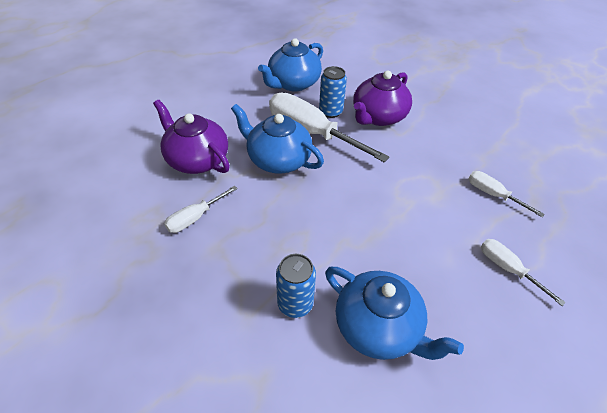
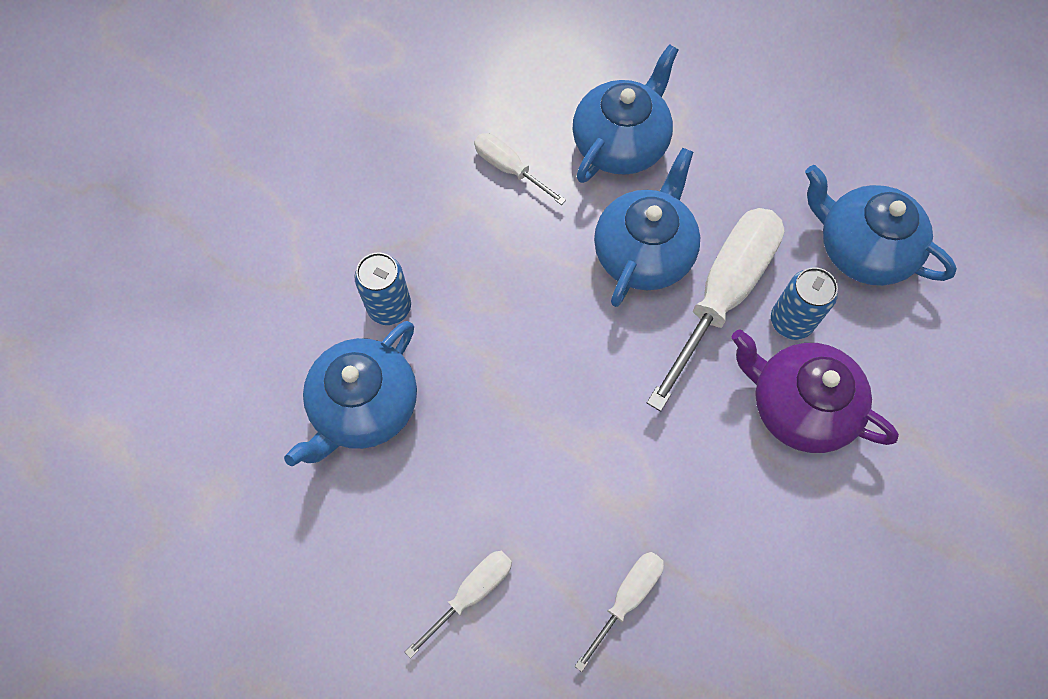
camera: 85 degrees right, 20 degrees up
purple teapot [153,100,230,174] -> blue teapot [573,44,678,183]

